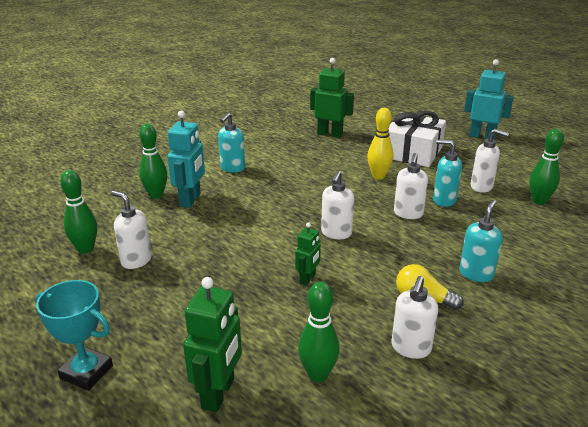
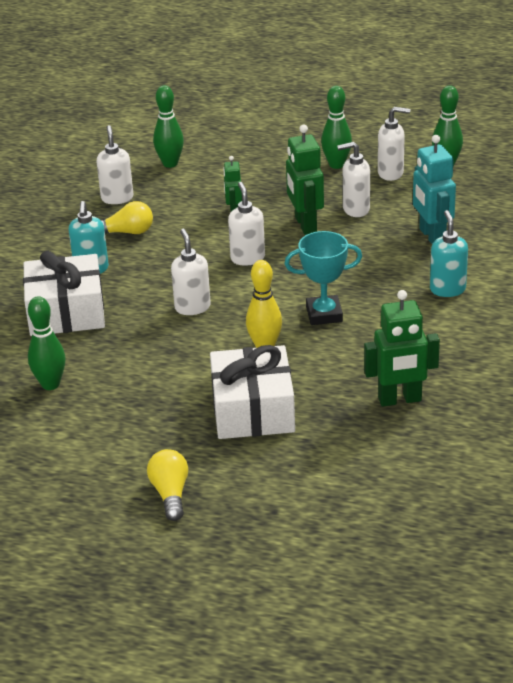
camera: 150 degrees right, 5 degrees up
turquoise trophy [35,280,113,391] -> turquoise trophy moved to [285,231,362,325]
green bowling pin [139,124,167,199] -> green bowling pin moved to [321,86,352,169]
green robot [183,277,242,412] -> green robot moved to [286,124,324,235]
turquoise soap dispenser [433,140,462,207] -> none
turquoise robot [464,59,514,140] -> yellow light bulb [147,449,188,521]
white soap dispenser [471,129,509,193] -> white soap dispenser moved to [337,142,370,217]
none -> white gift [23,251,105,336]

